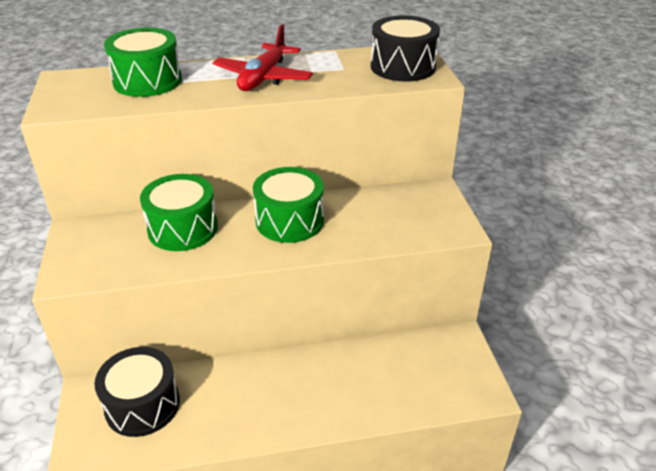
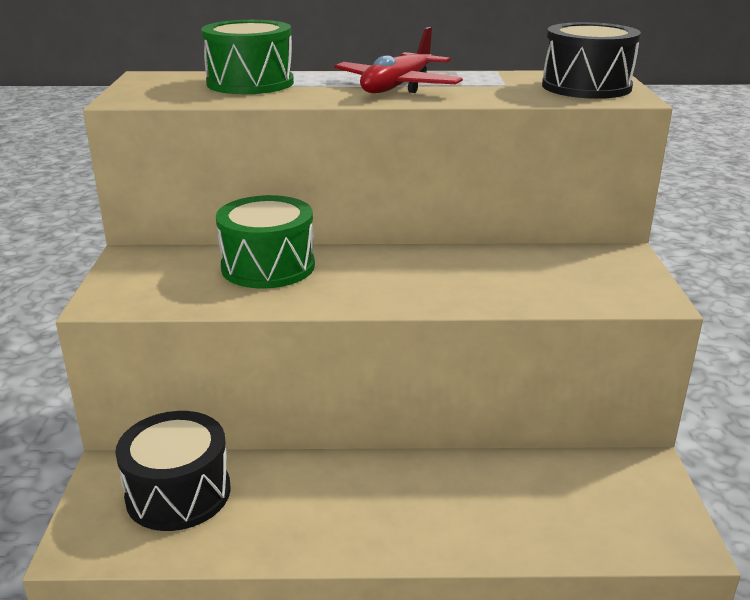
camera: 10 degrees right, 10 degrees down
green drum [253,167,324,243] -> none

